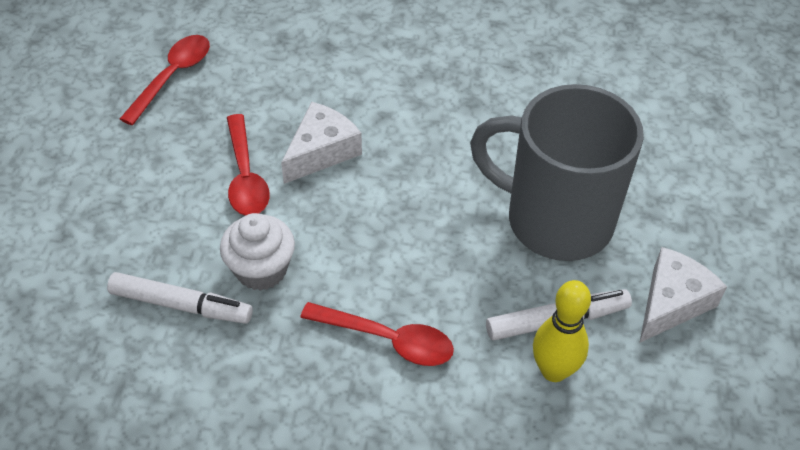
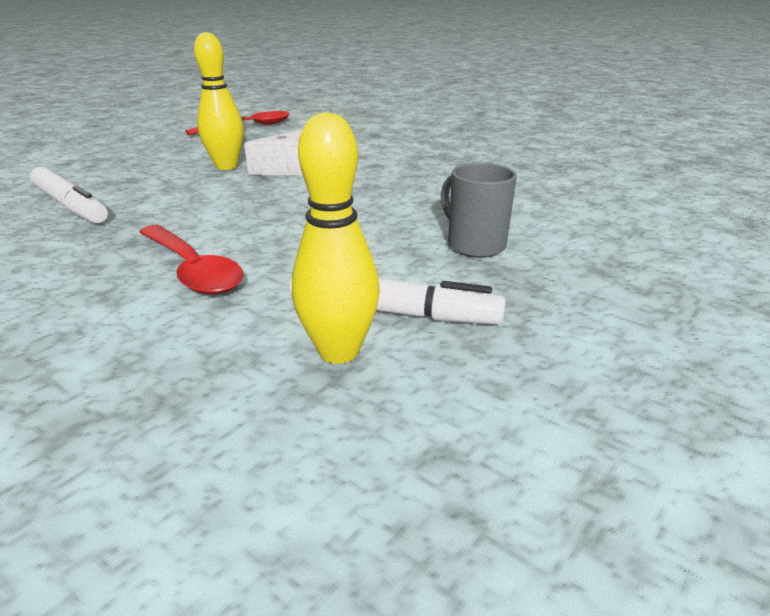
camera: 30 degrees right, 20 degrees down
white cupcake [220,213,295,291] -> none
red spoon [227,114,270,216] -> yellow bowling pin [194,32,244,170]
grey mug [470,84,644,261] -> grey mug [441,163,517,258], size x0.44
white cheese [640,247,727,343] -> none

